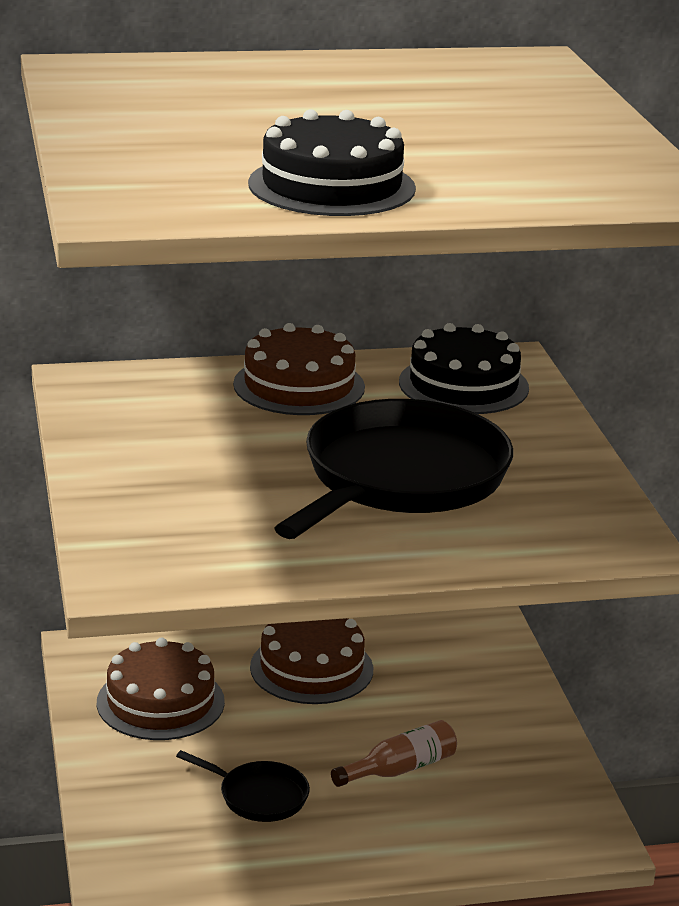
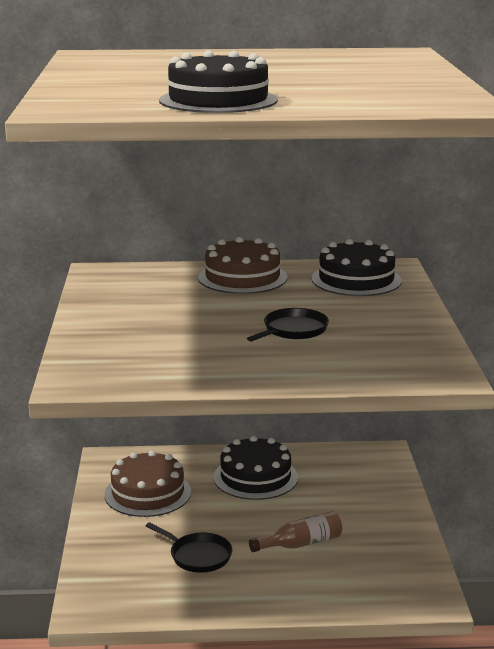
camera: 10 degrees right, 5 degrees down
brown cake [250,618,373,704] -> black cake [214,436,298,500]
black pan [274,399,513,539] -> black pan [247,308,329,342], size x0.45

